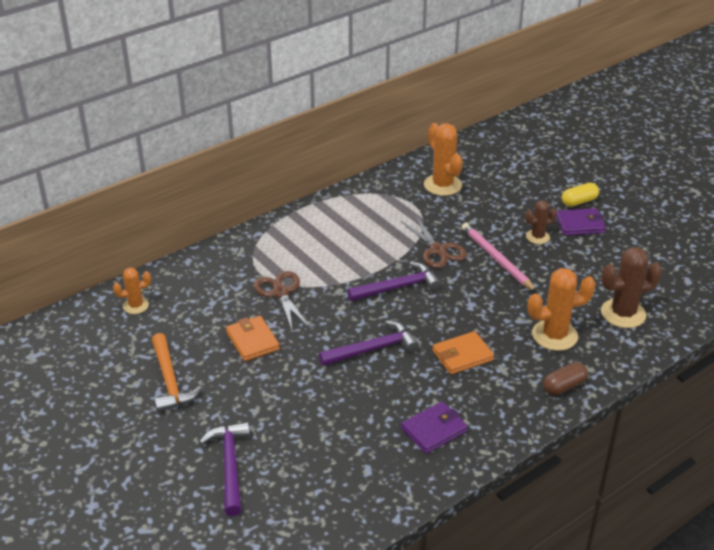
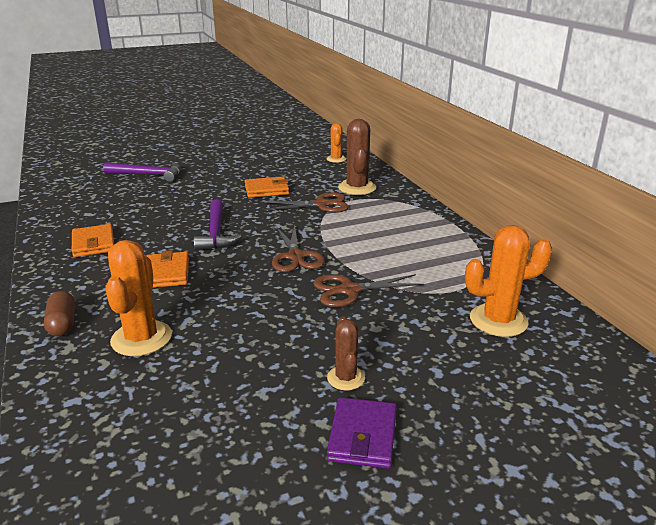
camera: 105 degrees right, 10 degrees down
orange hammer [152,333,202,412] -> none
purple hammer [347,262,441,301] -> brown scissors [272,225,325,272]
purple wallet [401,401,468,454] -> orange wallet [72,224,114,257]
pink pencil [462,223,537,292] -> none
yellow capsule [562,183,599,207] -> none
brown cactus [601,247,662,328] -> brown cactus moved to [338,119,376,195]

